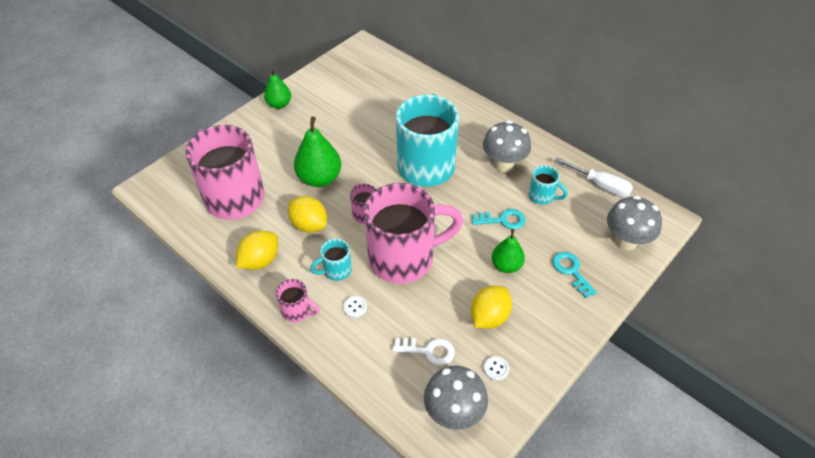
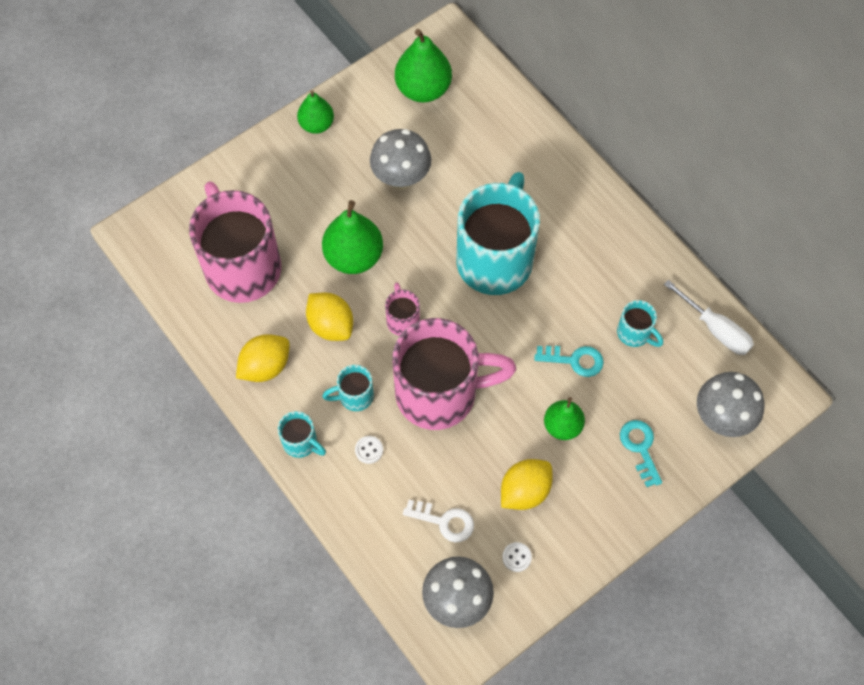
camera: 10 degrees right, 15 degrees up
pink mug [276,279,320,322] -> turquoise mug [278,411,326,458]
grey mushroom [483,121,531,172] -> grey mushroom moved to [370,129,431,190]
none -> green pear [395,29,452,103]

